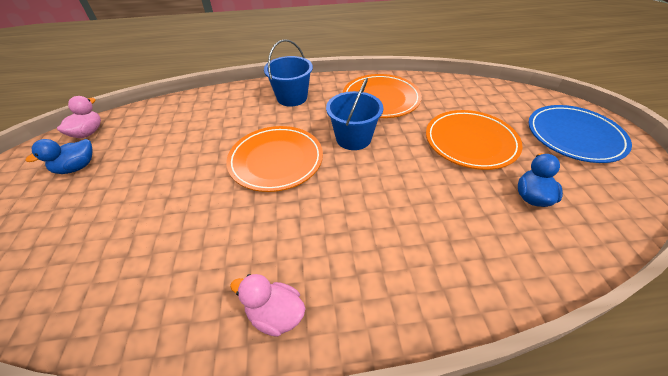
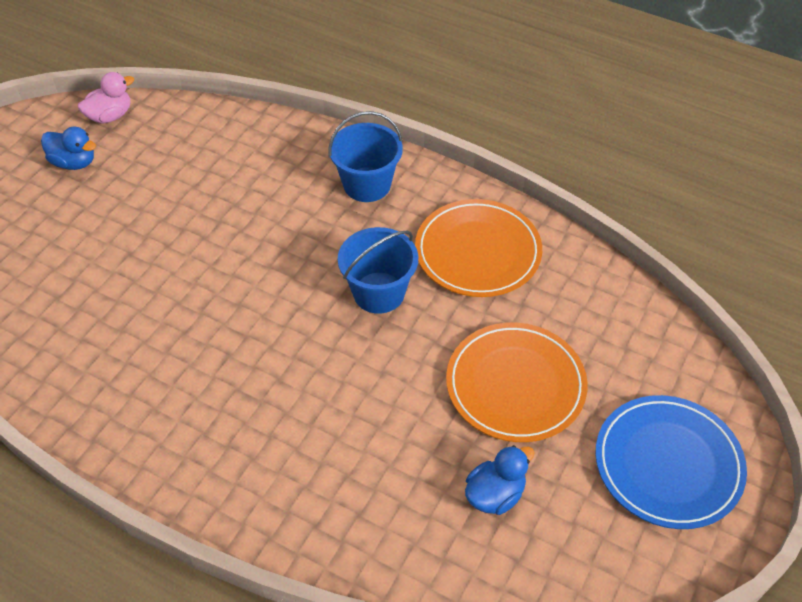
camera: 35 degrees right, 5 degrees up
blue duck [25,139,93,174] -> blue duck turned 150 degrees counterclockwise [41,127,96,170]
orange plate [226,126,323,192] -> none
pink duck [230,274,305,337] -> none

